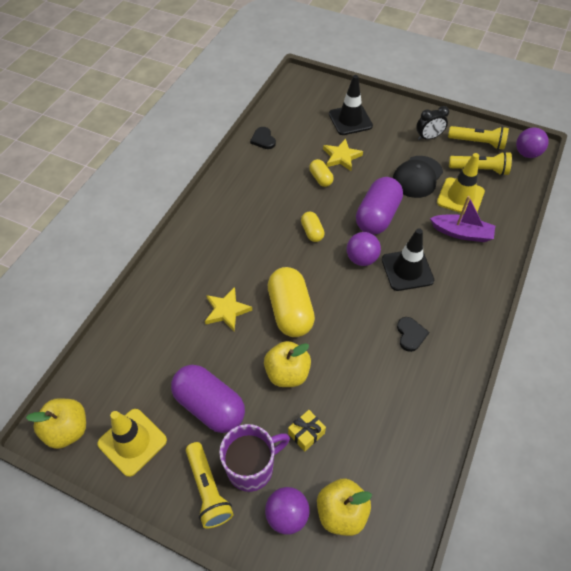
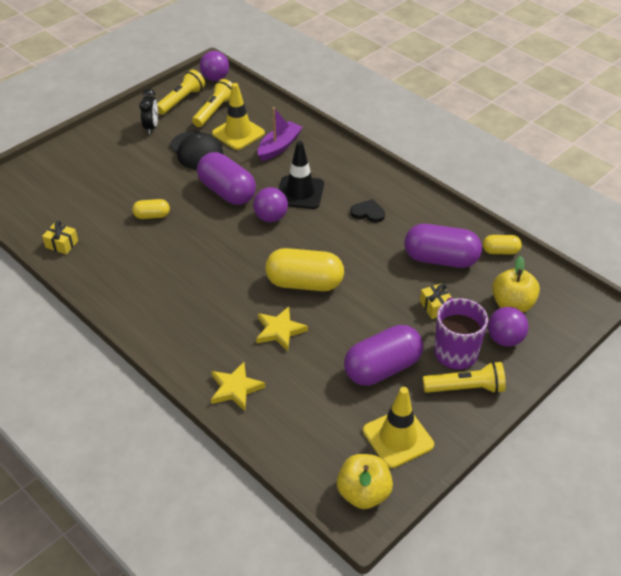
camera: 70 degrees left, 10 degrees down
black heart [250,127,276,149] -> yellow gift [42,221,78,254]
yellow apple [264,341,311,387] -> none
yellow capsule [301,212,325,242] -> yellow capsule moved to [483,235,522,254]
yellow star [323,139,363,171] -> yellow star moved to [211,362,265,411]
black traffic cone [329,75,373,135] -> none
none -> purple capsule [405,224,482,268]

